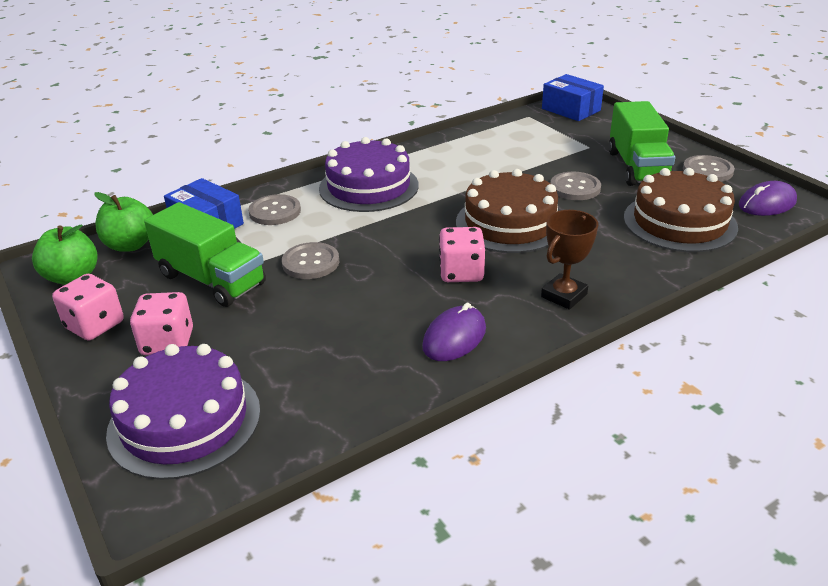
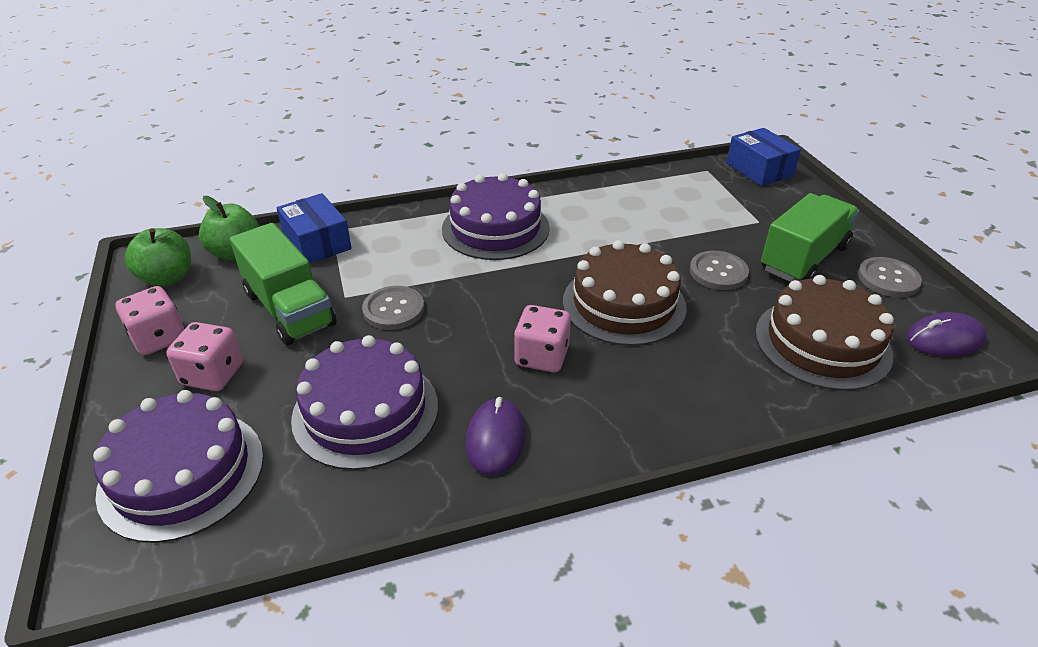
camera: 15 degrees right, 5 degrees up
grey button [248,194,301,225] -> none
purple mouse [422,303,486,361] -> purple mouse turned 45 degrees counterclockwise [465,397,526,475]
brown trophy [541,210,598,310] -> none
green truck [608,101,675,186] -> green truck turned 150 degrees counterclockwise [761,193,859,282]
none -> purple cake [291,335,438,470]

